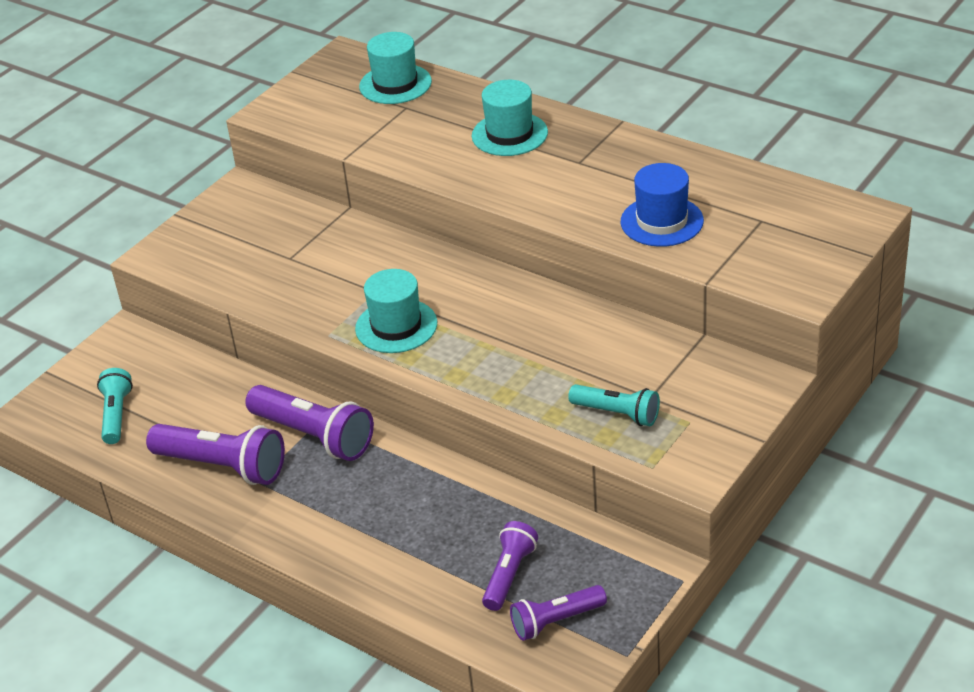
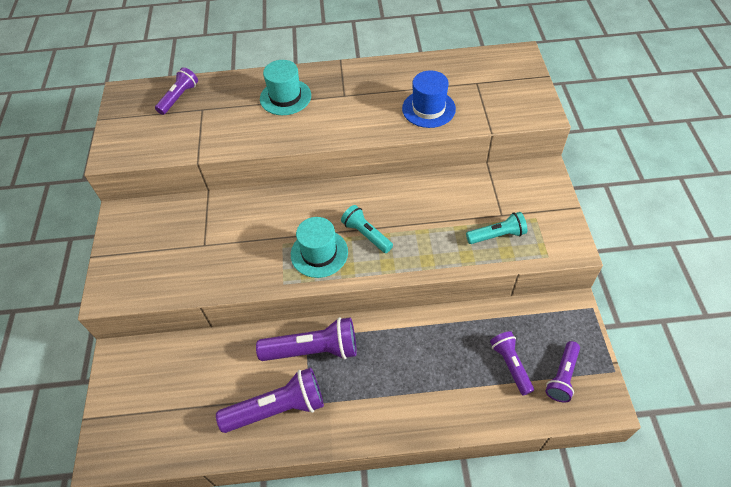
camera: 40 degrees left, 15 degrees up
turquoise flashlight [97,368,133,444] -> turquoise flashlight moved to [341,205,393,253]
turquoise hat [359,32,432,104] -> purple flashlight [155,67,198,115]

